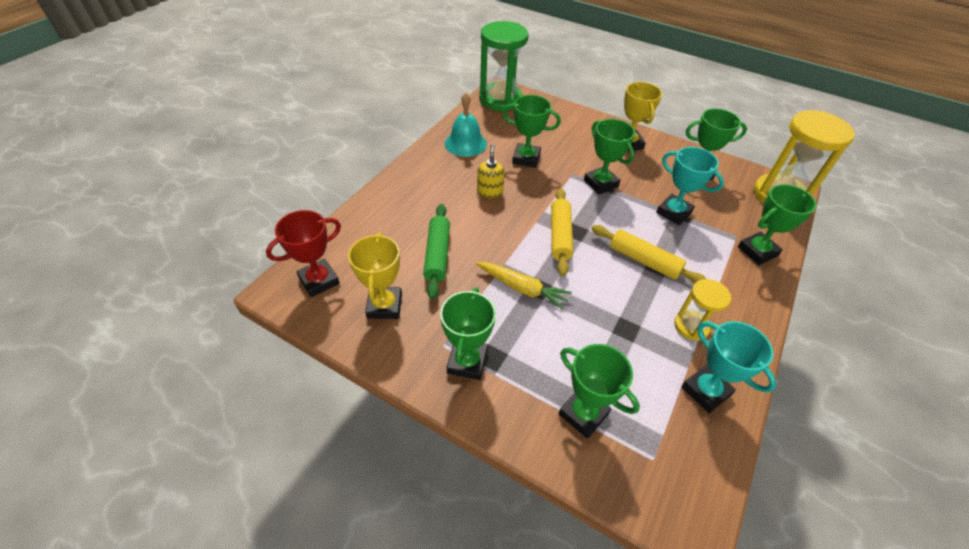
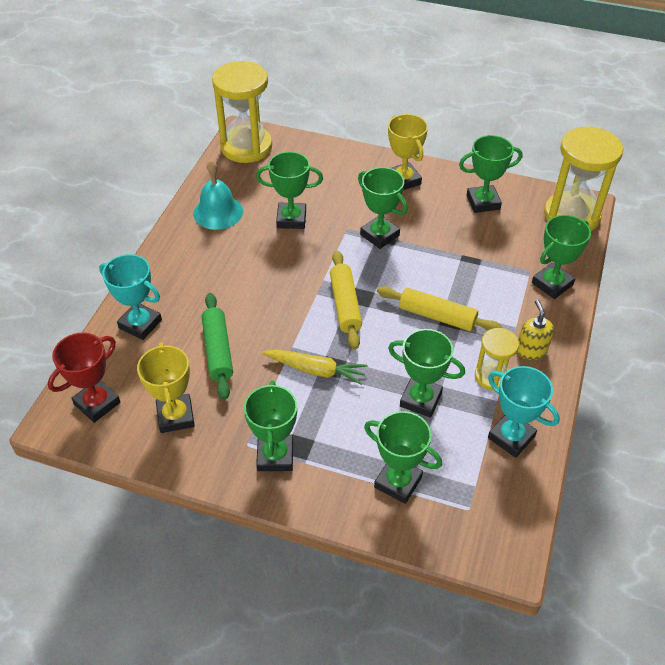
camera: 10 degrees left, 0 degrees up
yellow soap dispenser [477,144,505,198] -> yellow soap dispenser moved to [517,300,554,360]
green hourglass [479,21,528,111] -> yellow hourglass [212,61,272,163]
turquoise trophy [656,147,724,225] -> turquoise trophy moved to [99,254,162,340]
none -> green trophy [388,329,465,418]

